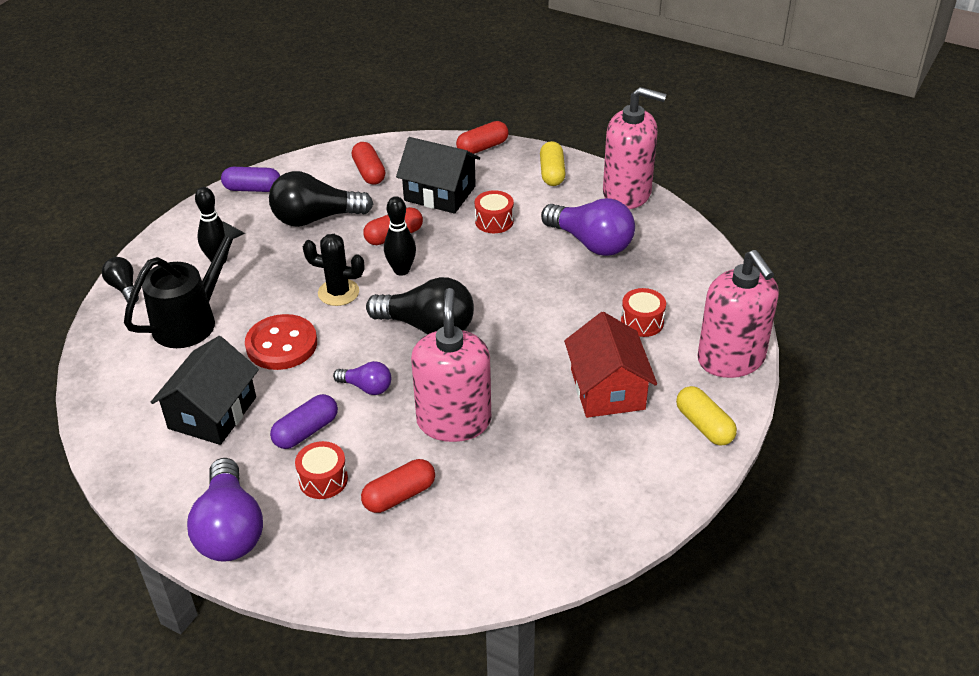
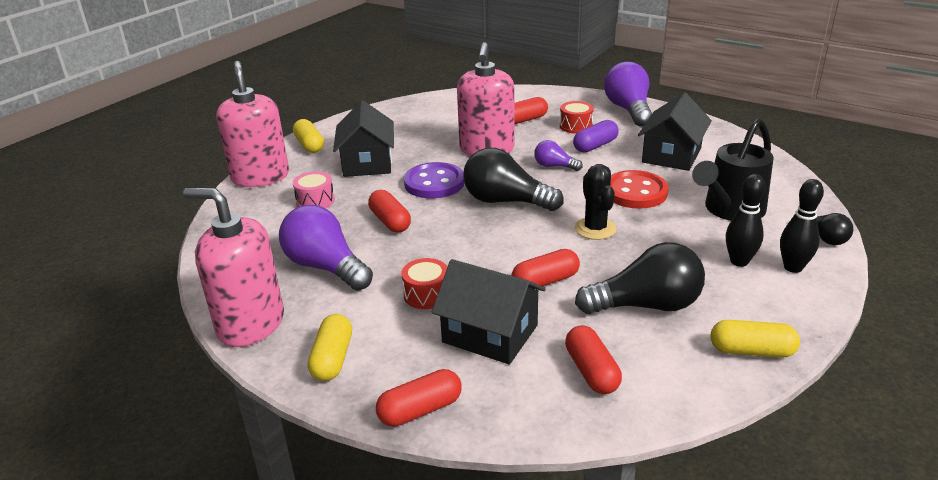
camera: 175 degrees left, 10 degrees down
purple capsule [221,167,280,192] -> yellow capsule [711,320,800,358]
black cactus [303,234,364,306] -> black cactus turned 60 degrees clockwise [575,164,617,240]
black bowling pin [384,196,416,276] -> black bowling pin moved to [780,179,824,273]
red house [564,312,657,418] -> black house [333,100,394,177]
red drum [621,288,666,337] -> pink drum [293,171,335,208]
none -> red capsule [368,190,411,232]
none -> purple button [404,162,464,199]

